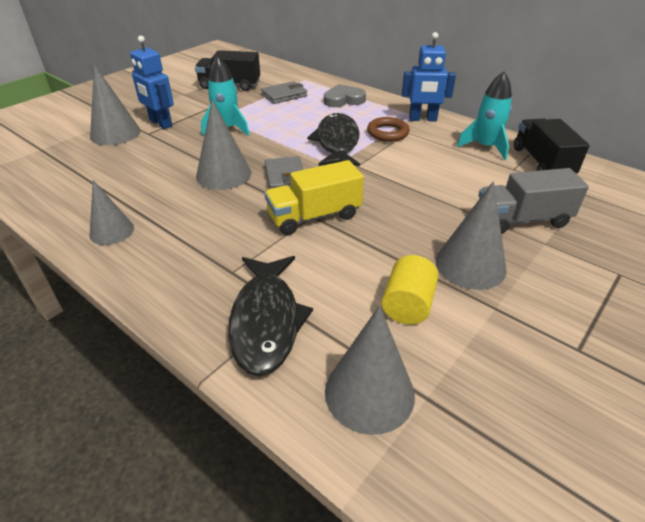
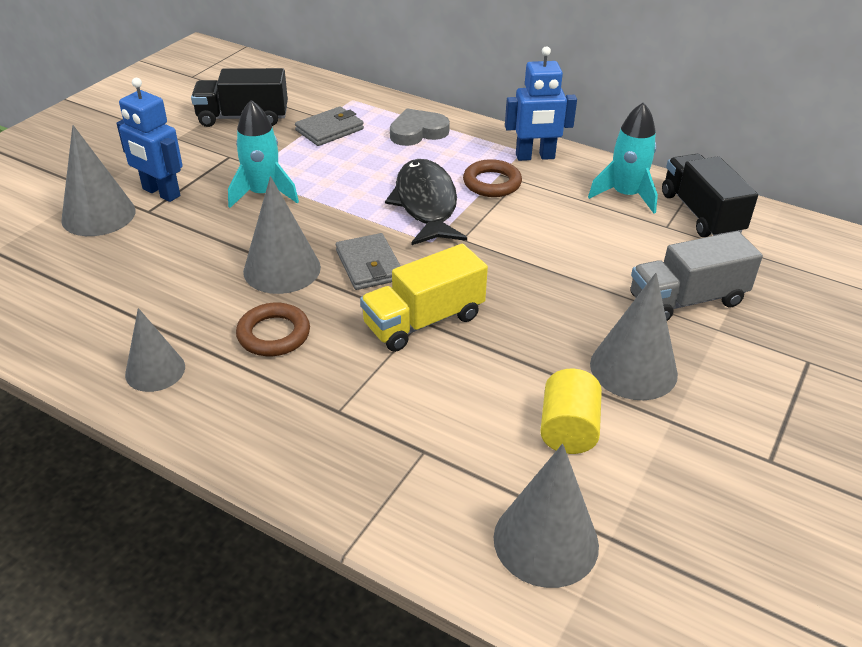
camera: 10 degrees left, 0 degrees up
black fish [228,256,313,376] -> none
none -> brown ring [236,303,310,356]

